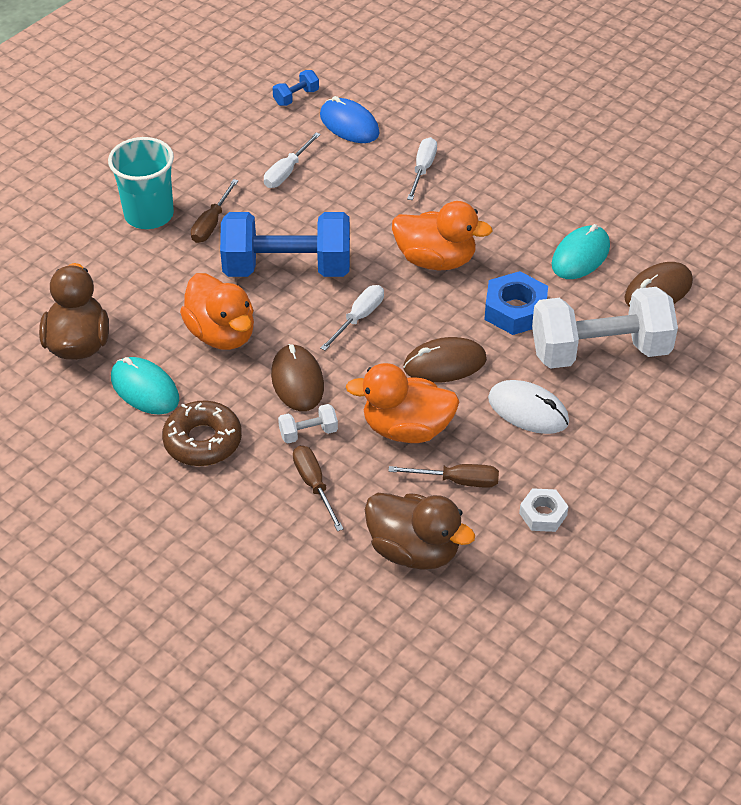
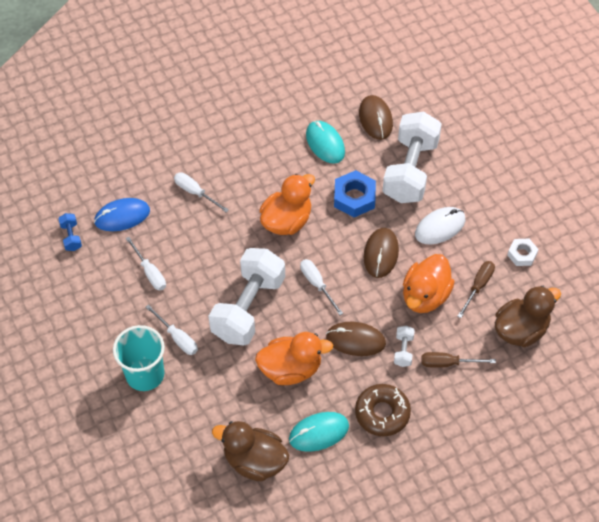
camera: 65 degrees left, 10 degrees up
brown screwdriver [191,179,238,243] -> white screwdriver [146,304,198,355]
blue dumbbell [220,212,350,277] -> white dumbbell [208,248,285,346]

